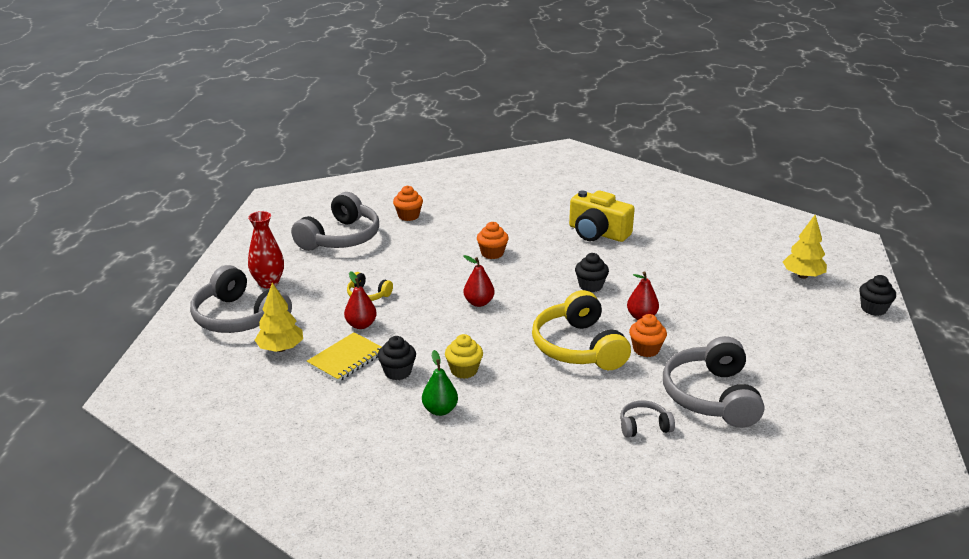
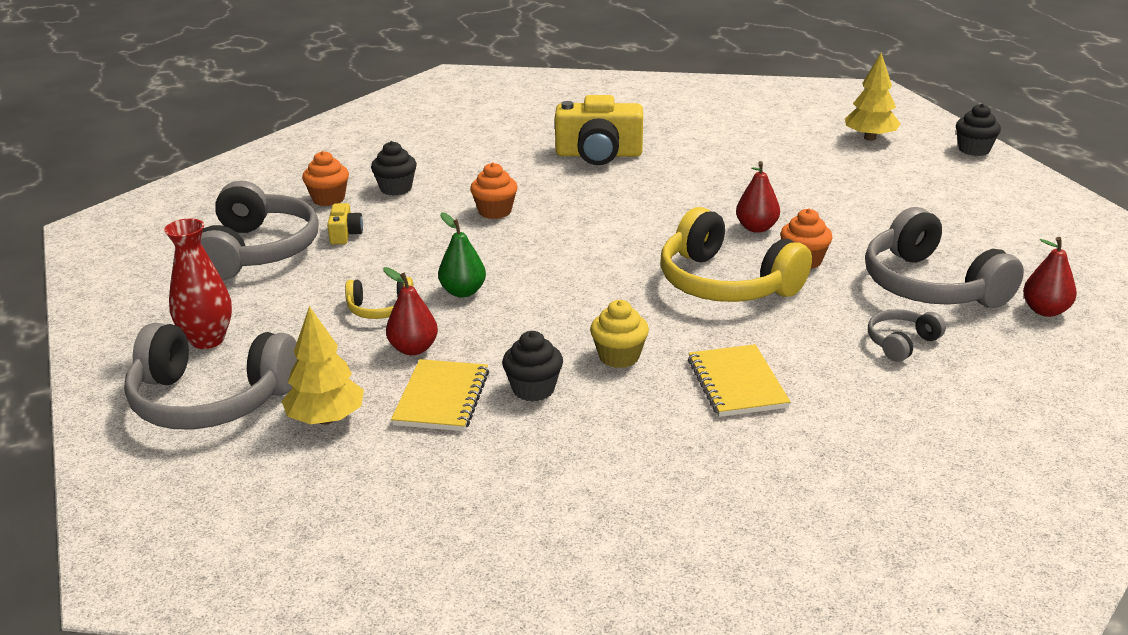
camera: 30 degrees left, 0 degrees up
green pear [422,350,458,416] -> green pear moved to [438,212,486,298]
red pear [463,255,494,307] -> red pear moved to [1023,237,1077,317]
black cupcake [575,253,609,292] -> black cupcake moved to [371,141,417,196]
none -> yellow camera [327,203,363,245]
none -> yellow notebook [688,344,791,417]

